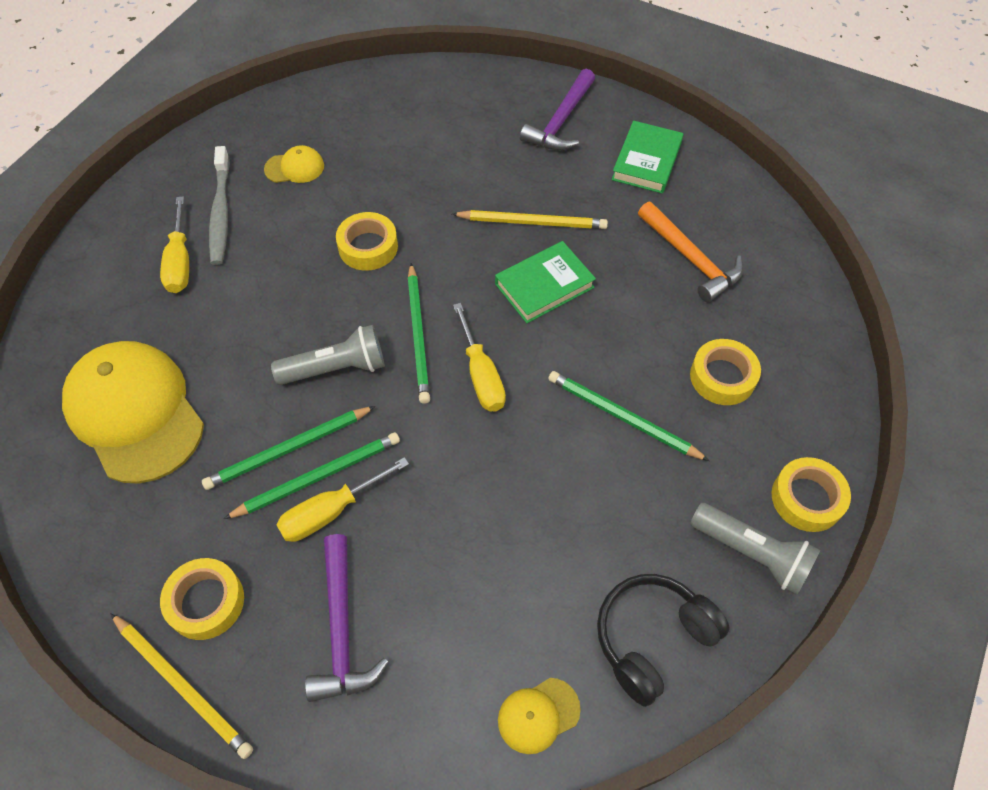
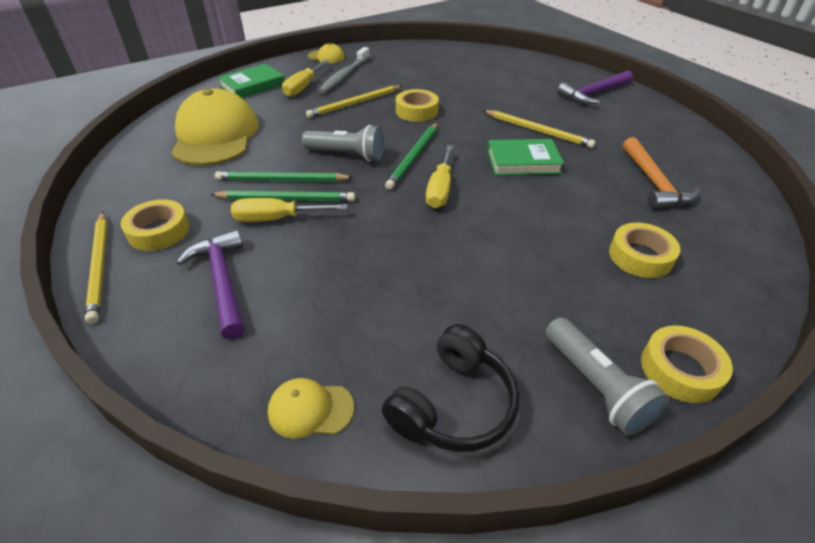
camera: 30 degrees right, 15 degrees down
yellow cap [264,145,324,183] -> yellow cap moved to [308,43,345,63]
purple hammer [305,534,388,702] -> purple hammer turned 135 degrees clockwise [177,230,245,340]
green pencil [548,371,710,461] -> none
black headphones [597,574,730,707] -> black headphones turned 135 degrees clockwise [382,324,520,452]
green book [611,121,683,194] -> green book moved to [218,64,284,98]
none -> yellow pencil [306,85,402,118]

